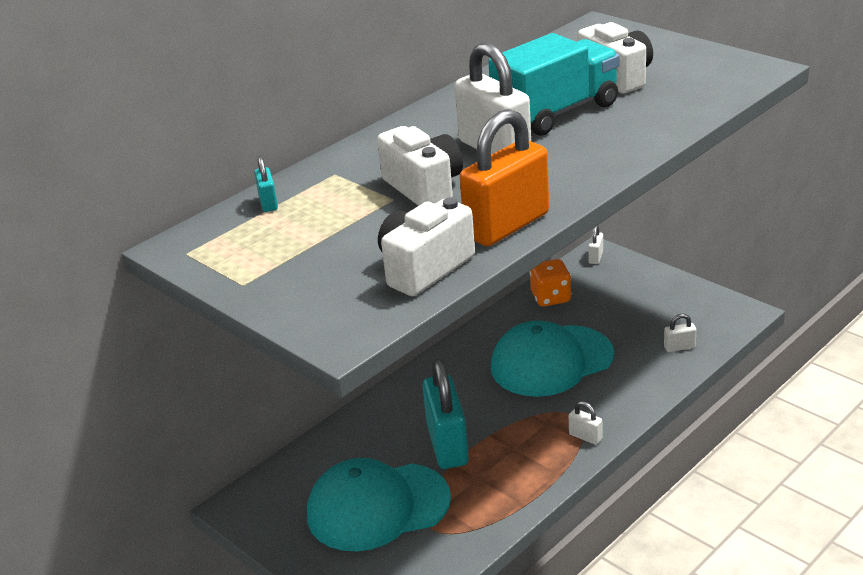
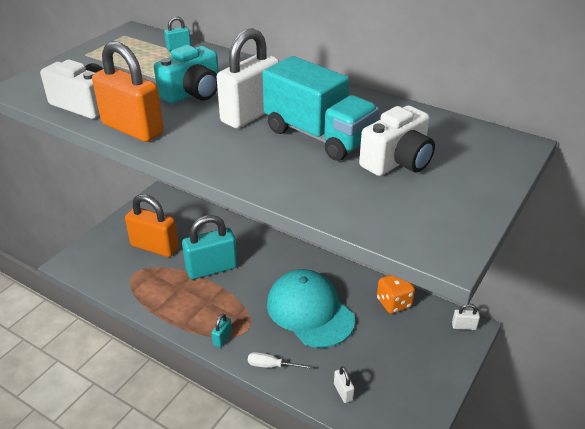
camera: 75 degrees right, 5 degrees up
turquoise cap [307,458,451,551] -> orange padlock [125,194,179,257]
white camera [377,126,463,206] -> turquoise camera [154,45,219,104]
white padlock [569,401,602,445] -> turquoise padlock [212,314,232,348]
none -> white screwdriver [248,352,313,369]

